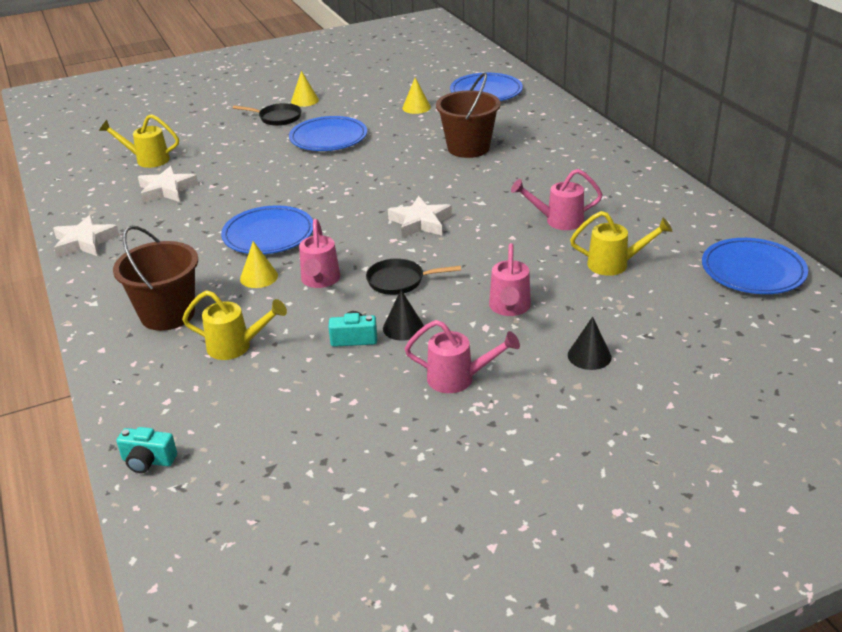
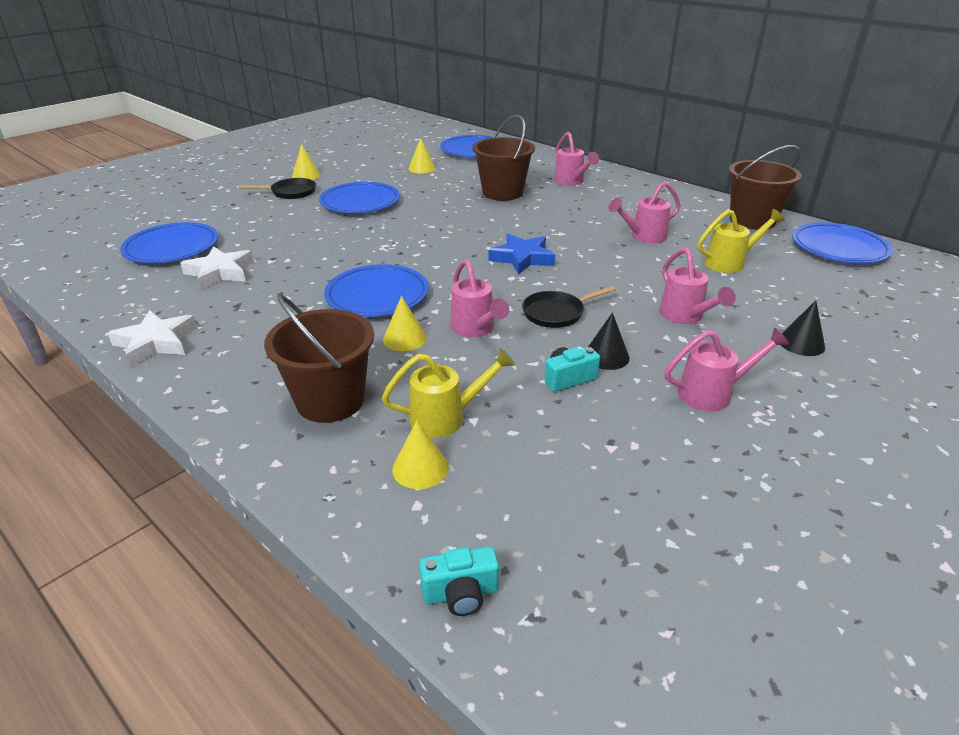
camera: 25 degrees left, 0 degrees up
yellow watering can [99,114,179,168] -> blue plate [120,222,218,263]
white star [388,196,452,238] -> blue star [489,234,555,275]
none -> yellow cone [392,420,449,489]
none -> pink watering can [554,132,599,186]
none -> brown bucket [729,145,802,230]

